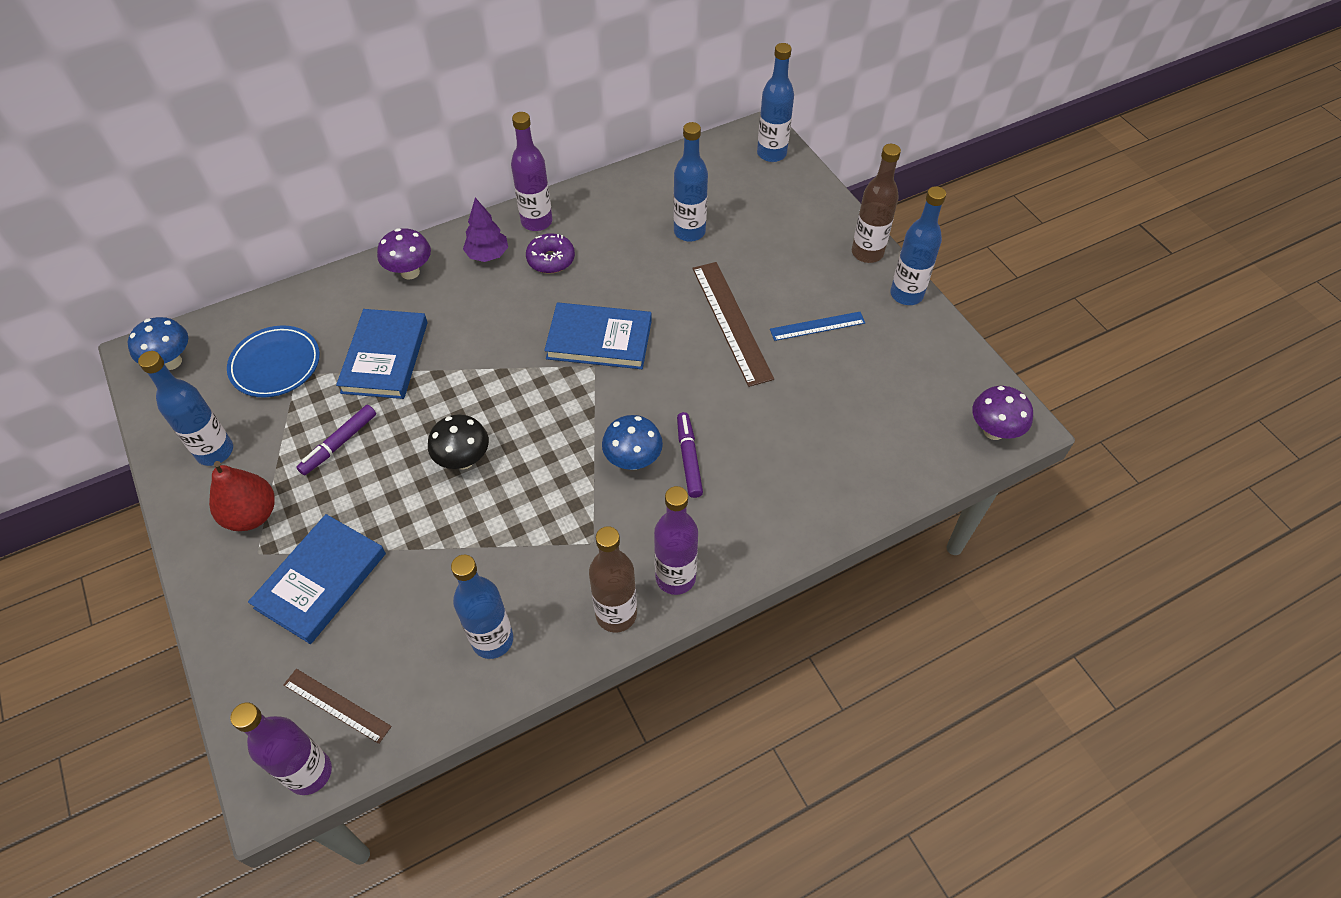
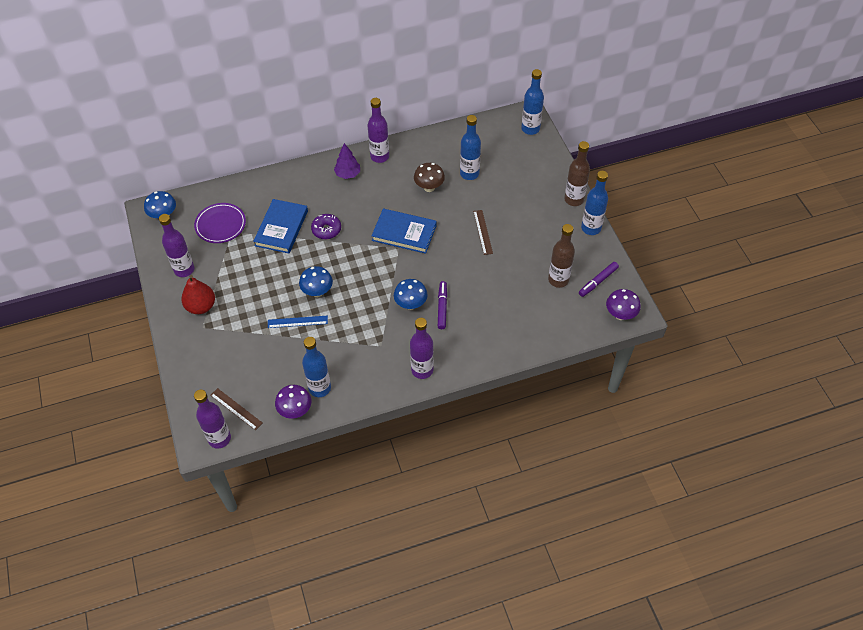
camera: 10 degrees right, 0 degrees up
blue bottle [138,351,233,466] -> purple bottle [159,214,194,277]
blue plate [227,325,320,397] -> purple plate [194,203,246,243]
blue book [248,514,386,644] -> none
purple marker [296,405,376,476] -> purple marker moved to [579,262,619,297]
purple mushroom [377,228,431,280] -> purple mushroom moved to [275,385,311,419]
black mushroom [428,414,489,469] -> blue mushroom [299,266,333,297]
purple donut [526,233,575,273] -> purple donut moved to [311,214,341,239]
brown bottle [589,526,637,633] -> brown bottle moved to [548,224,575,288]
brown ruler [692,262,774,387] -> brown ruler [473,210,493,255], size x0.59
blue ruler [770,312,865,341] -> blue ruler moved to [268,316,328,328]
none -> brown mushroom [414,163,445,192]

